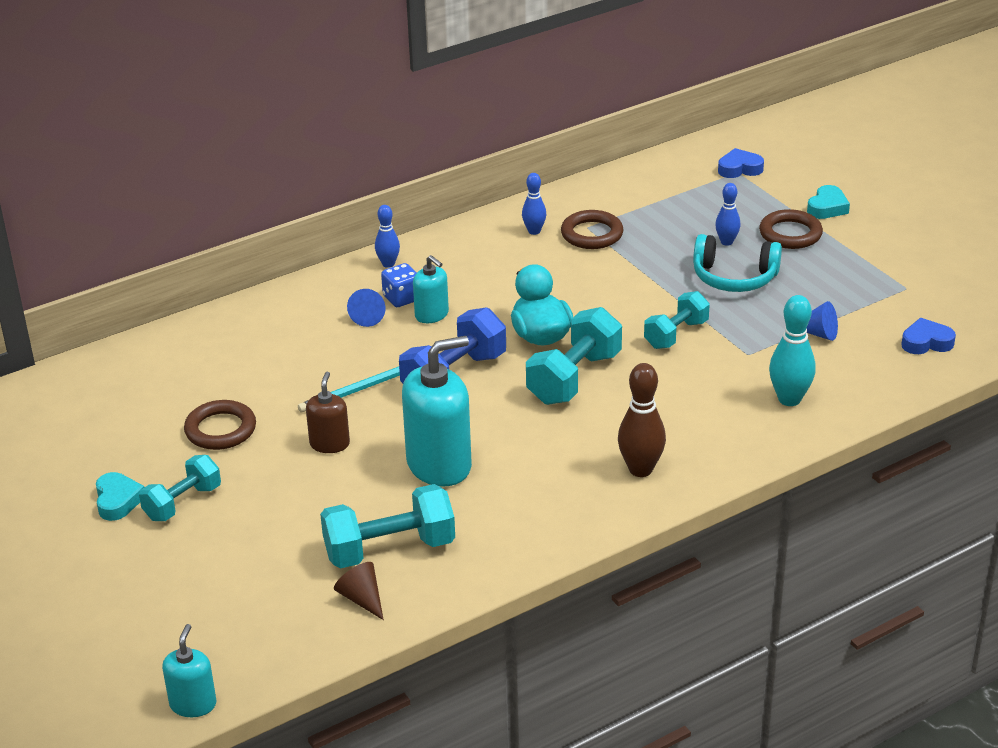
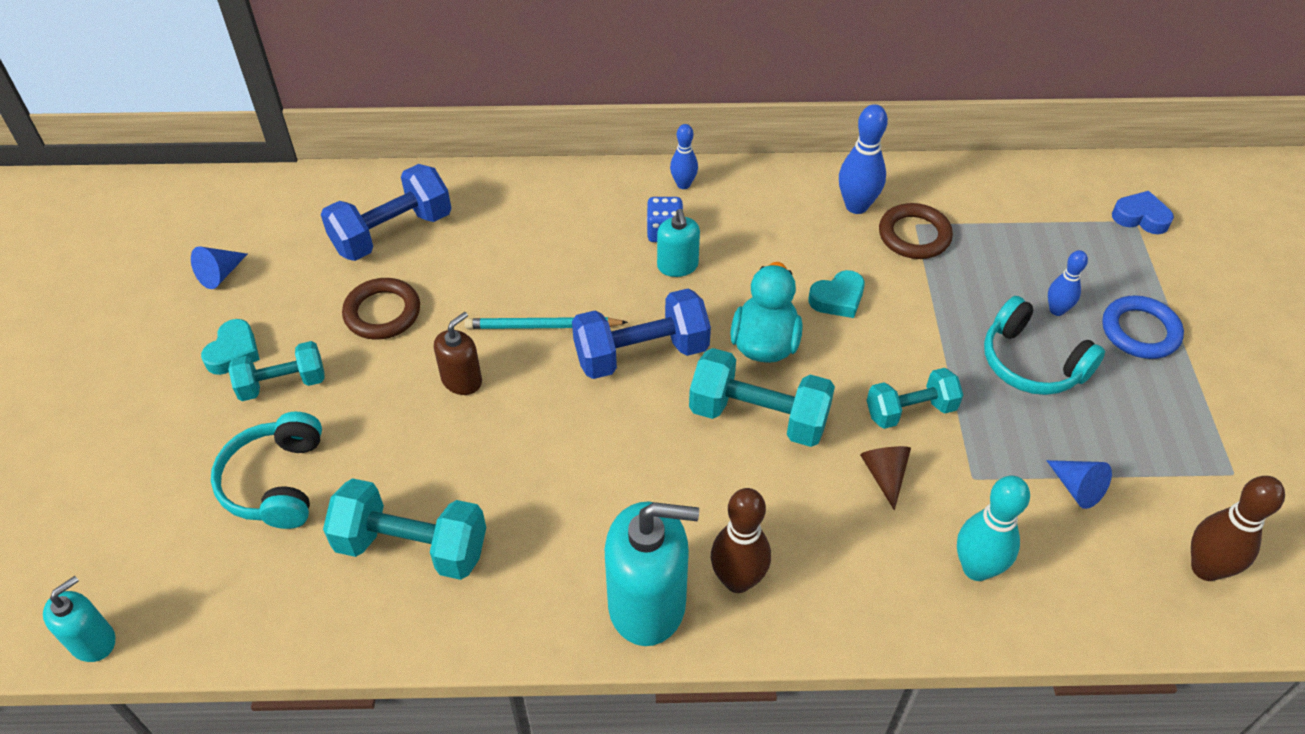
camera: 30 degrees right, 15 degrees up
brown cone [334,562,384,620] -> brown cone moved to [860,446,911,510]
blue cone [347,289,385,327] -> blue cone moved to [191,247,247,289]
turquoise soap dispenser [402,336,472,487] -> turquoise soap dispenser moved to [605,501,699,646]
blue bowling pin [522,173,546,235] -> blue bowling pin [839,104,888,214], size x1.62
turquoise dumbbell [526,307,622,405] -> turquoise dumbbell turned 45 degrees clockwise [689,348,835,447]
brown ring [759,209,823,249] -> blue ring [1102,296,1184,359]
turquoise heart [807,185,850,219] -> turquoise heart moved to [809,270,865,318]
blue heart [901,318,956,354] -> brown bowling pin [1191,476,1285,581]
none -> turquoise headphones [211,412,322,529]
none -> blue dumbbell [321,164,452,261]

